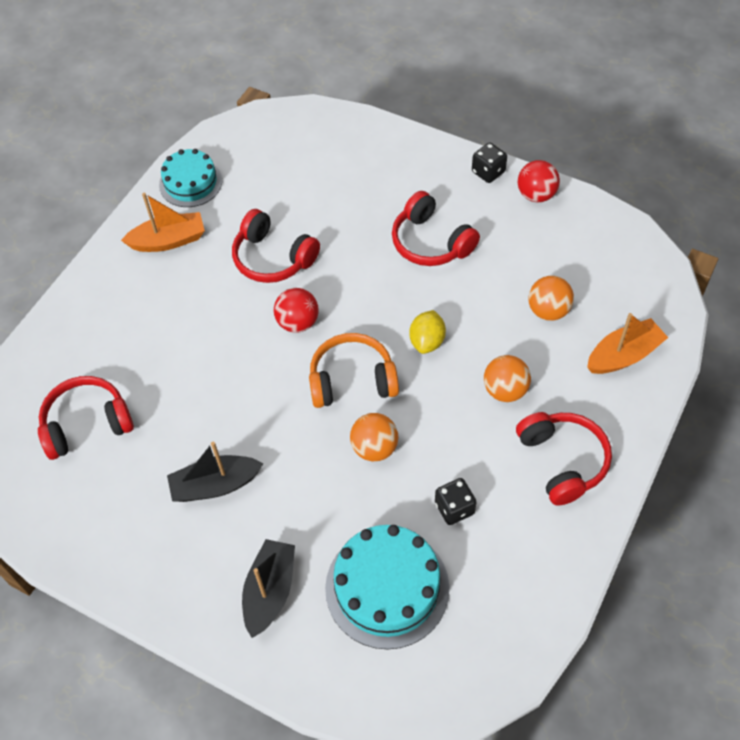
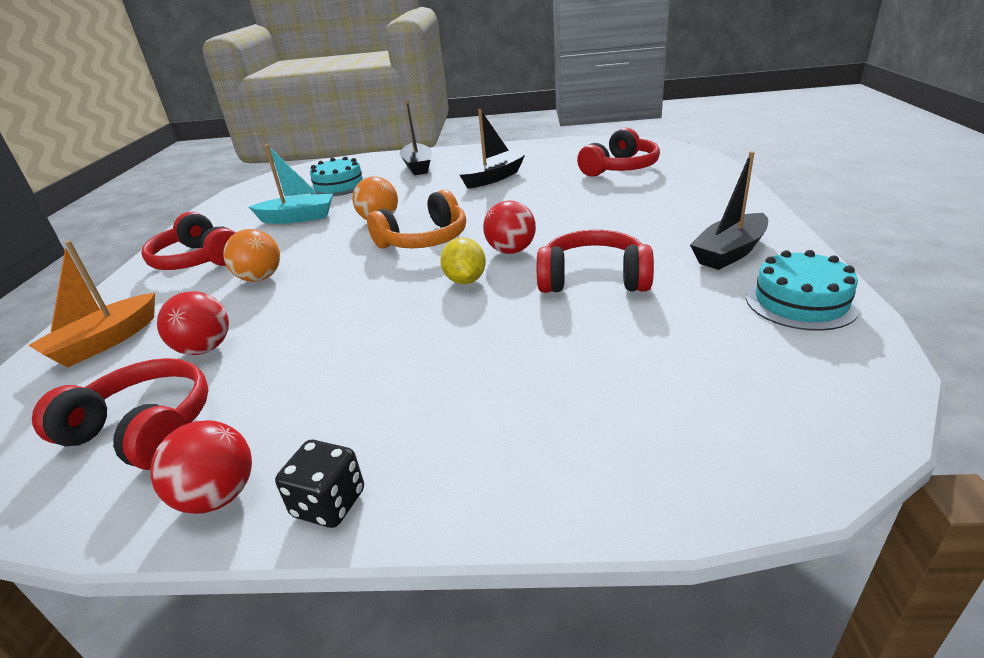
camera: 155 degrees right, 25 degrees down
orange boat [121,193,205,252] -> black boat [690,151,768,270]
turquoise cake [325,525,449,649] -> turquoise cake [310,157,366,197], size x0.65
red headphones [392,191,480,266] -> red headphones moved to [32,358,209,470]
yellow lemon [409,310,446,354] -> yellow lemon moved to [440,238,486,284]
black dice [435,478,476,525] -> turquoise boat [249,144,333,224]
orange ball [528,276,574,321] -> red ball [157,291,229,355]

